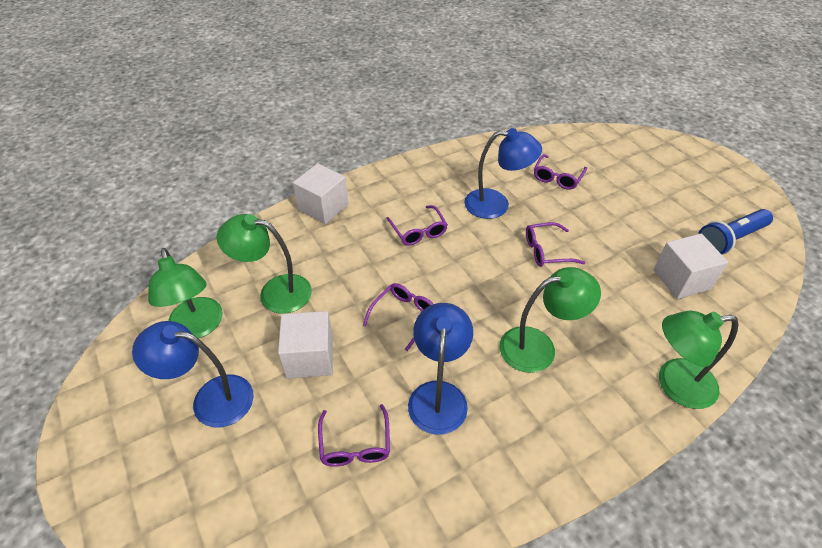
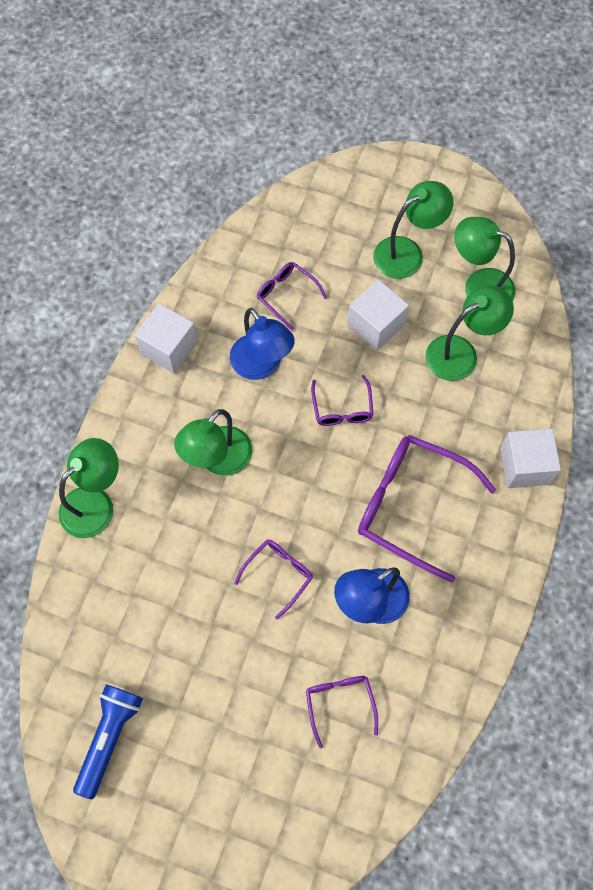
camera: 140 degrees right, 20 degrees up
blue lamp [132,321,254,428] -> green lamp [373,181,454,279]
purple glasses [386,205,448,245] -> purple glasses [358,435,496,583], size x1.95
white cube [653,233,728,299] -> white cube moved to [134,303,198,374]

